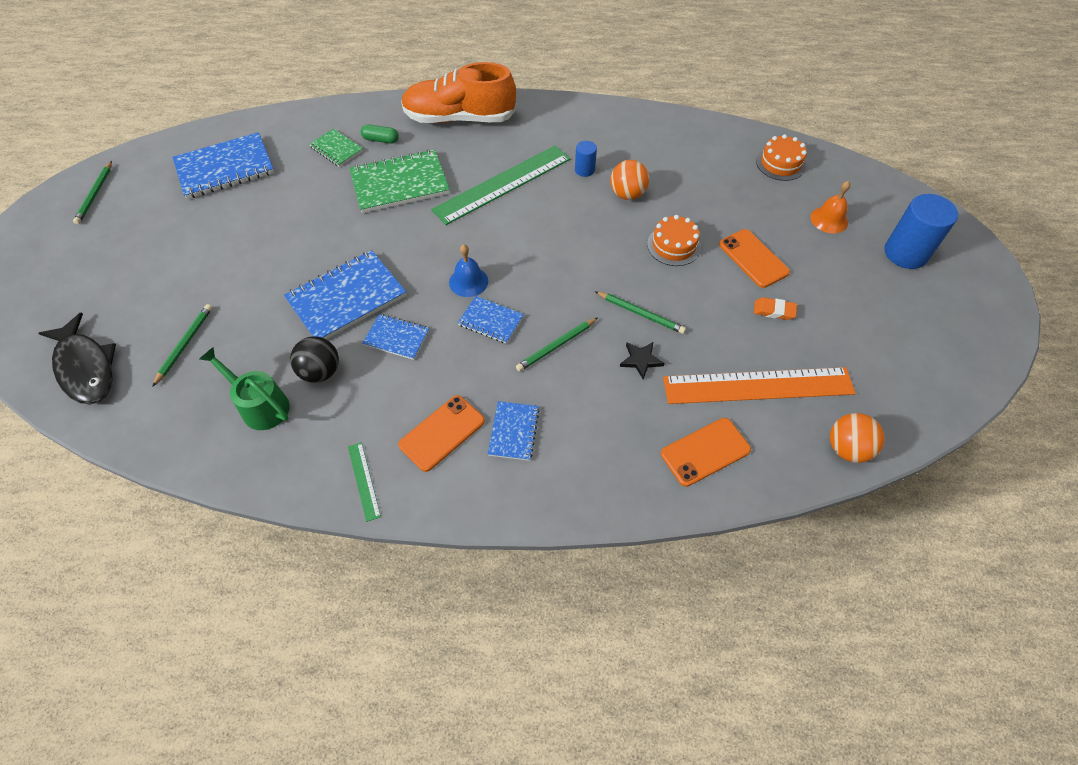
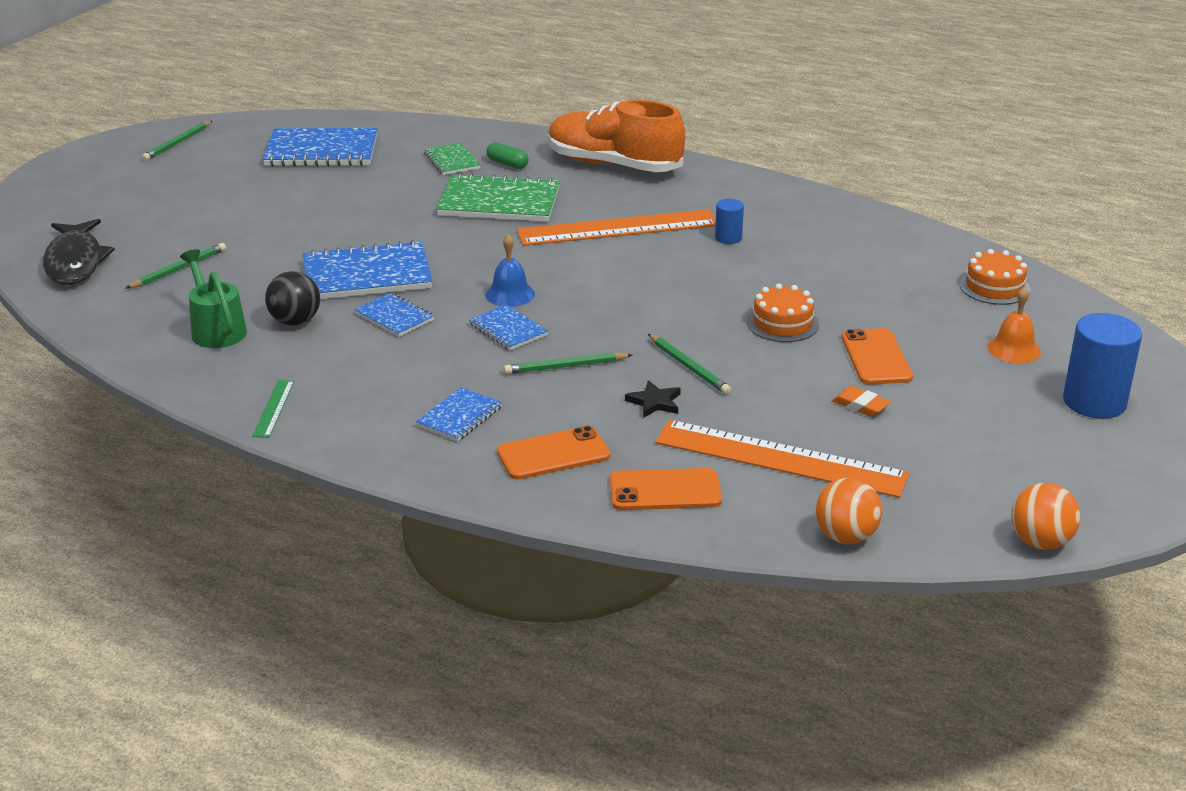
camera: 25 degrees right, 25 degrees down
orange phone [398,395,485,472] -> orange phone moved to [497,426,611,480]
green ruler [431,146,570,225] -> orange ruler [517,209,716,246]
orange ball [610,160,649,200] -> orange ball moved to [1011,483,1080,550]

